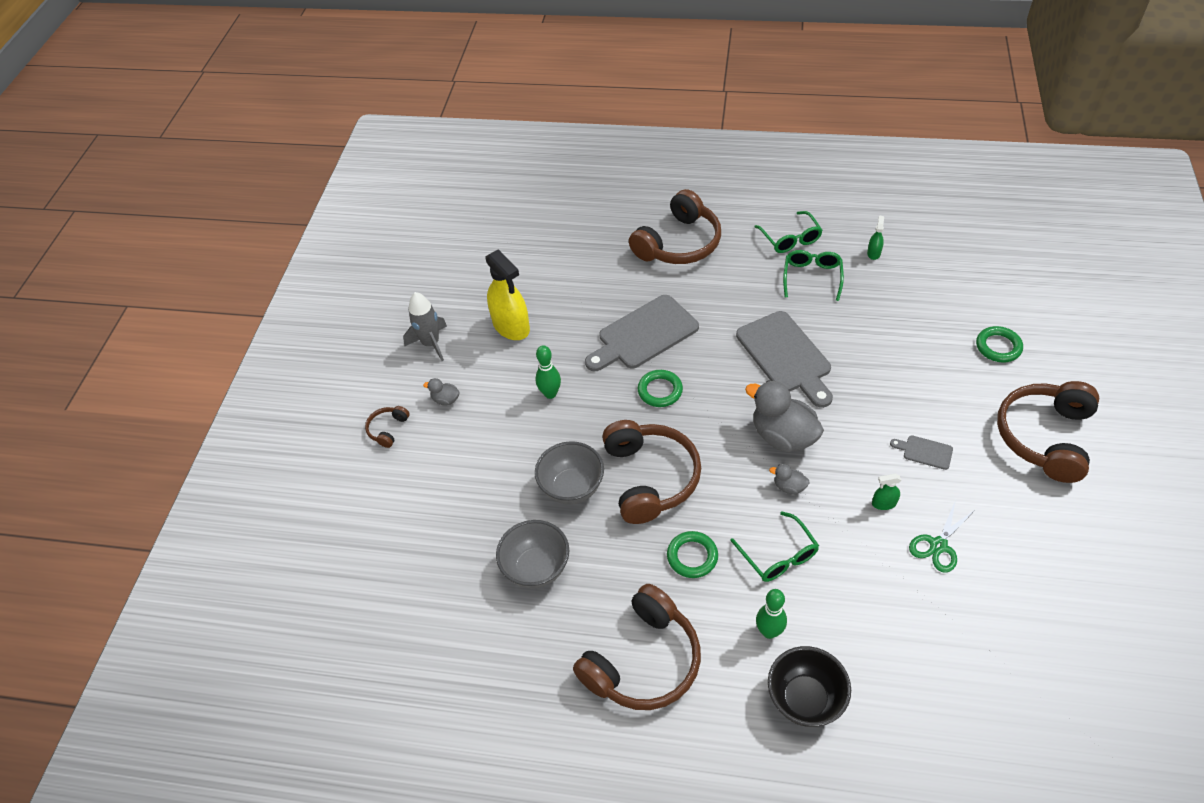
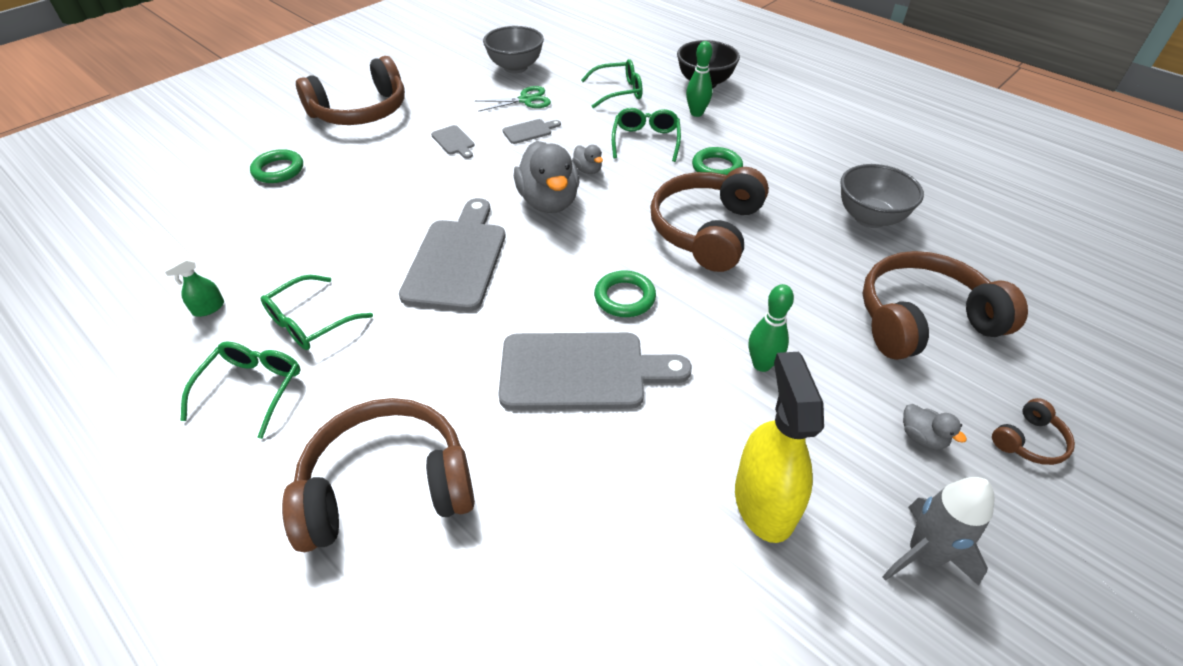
camera: 150 degrees left, 5 degrees down
grey bowl [535,441,604,504] -> grey bowl moved to [483,26,544,73]
brown headphones [573,584,701,710] -> brown headphones moved to [862,251,1028,360]
green spray bottle [872,474,901,510] -> grey cutting board [503,119,561,144]
none -> green glasses [581,59,642,109]

